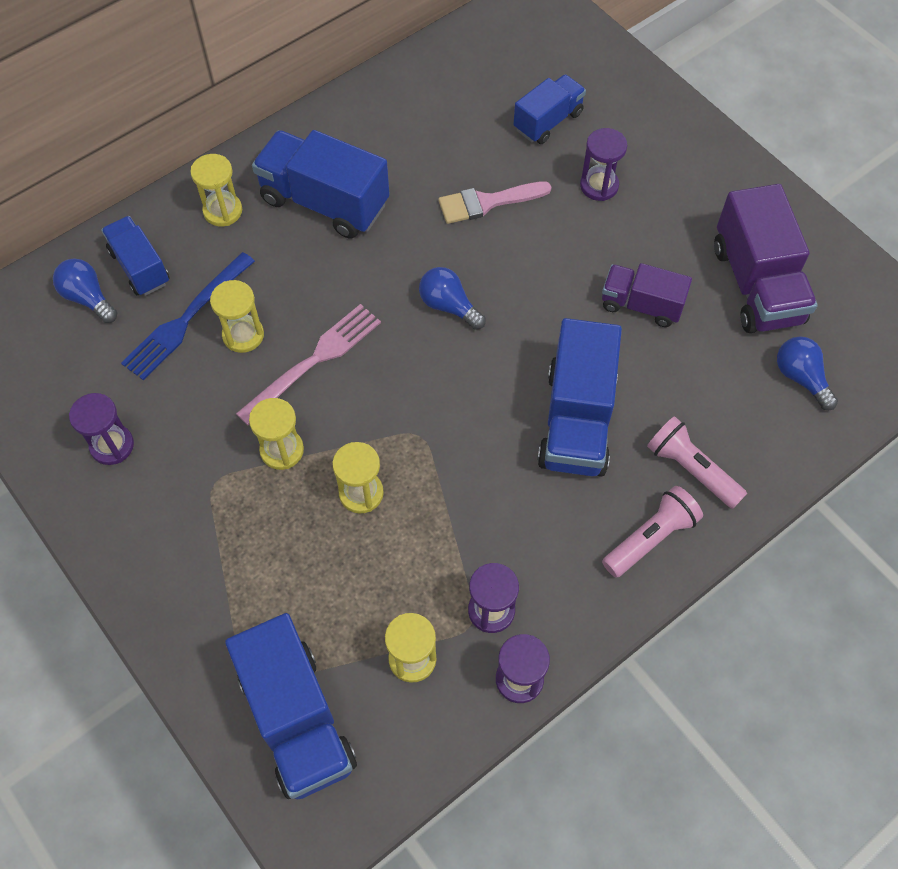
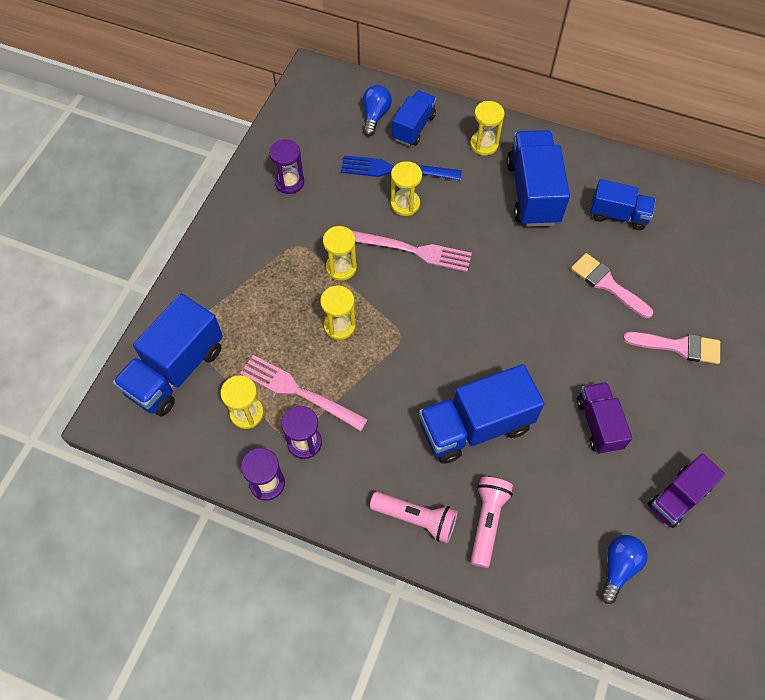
camera: 60 degrees right, 0 degrees up
blue light bulb [419,267,486,330] -> none
blue truck [513,74,586,144] -> blue truck moved to [590,179,656,230]
purple hourglass [580,128,627,201] -> pink brush [623,332,720,364]
purple truck [714,184,818,333] -> purple truck [648,453,725,528], size x0.61
none -> pink fork [240,355,368,431]

